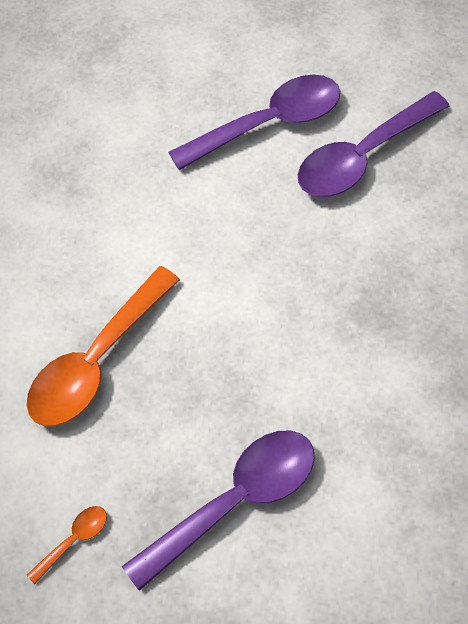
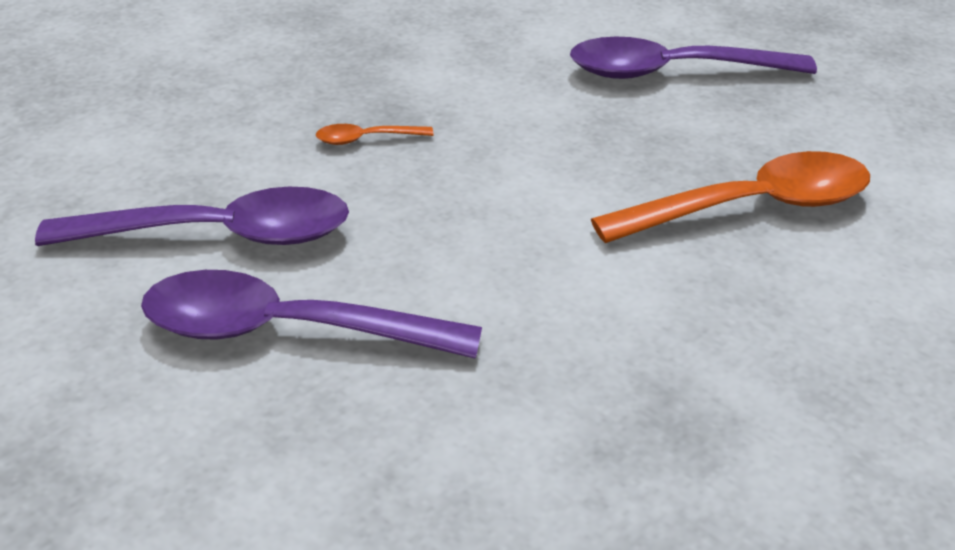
camera: 145 degrees left, 25 degrees down
orange spoon [27,506,107,584] -> orange spoon moved to [316,124,433,145]

